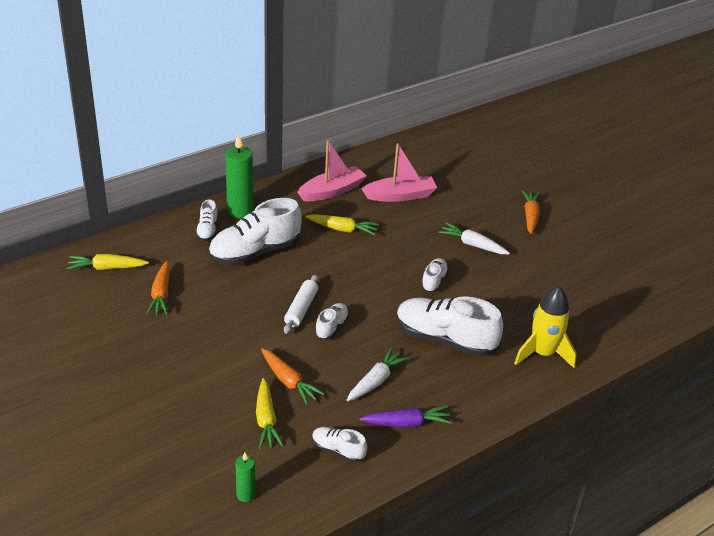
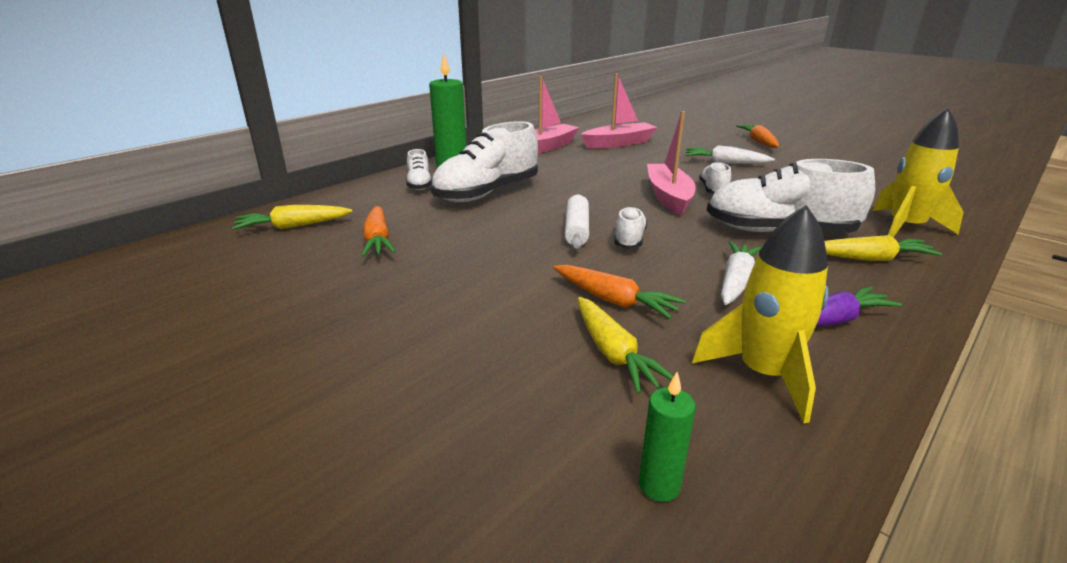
camera: 10 degrees left, 10 degrees down
yellow carrot [305,214,379,235] -> yellow carrot moved to [825,235,942,261]
white shoe [312,427,367,462] -> yellow rocket [692,205,829,423]
none -> pink boat [647,111,696,215]

